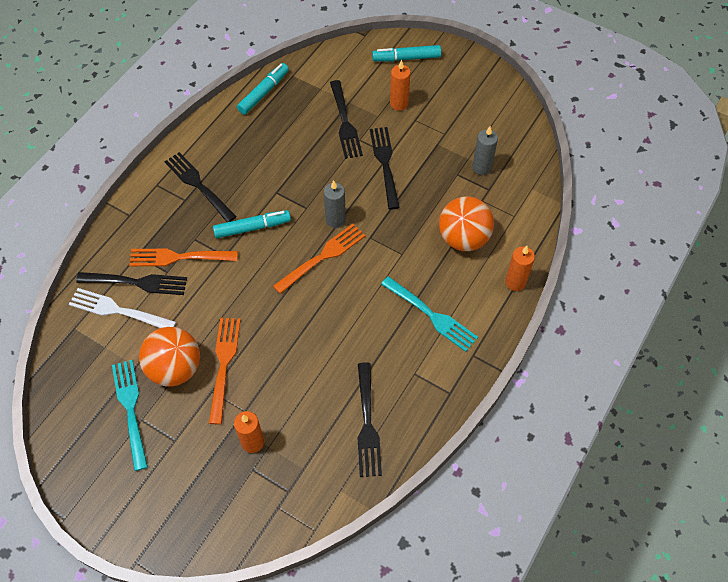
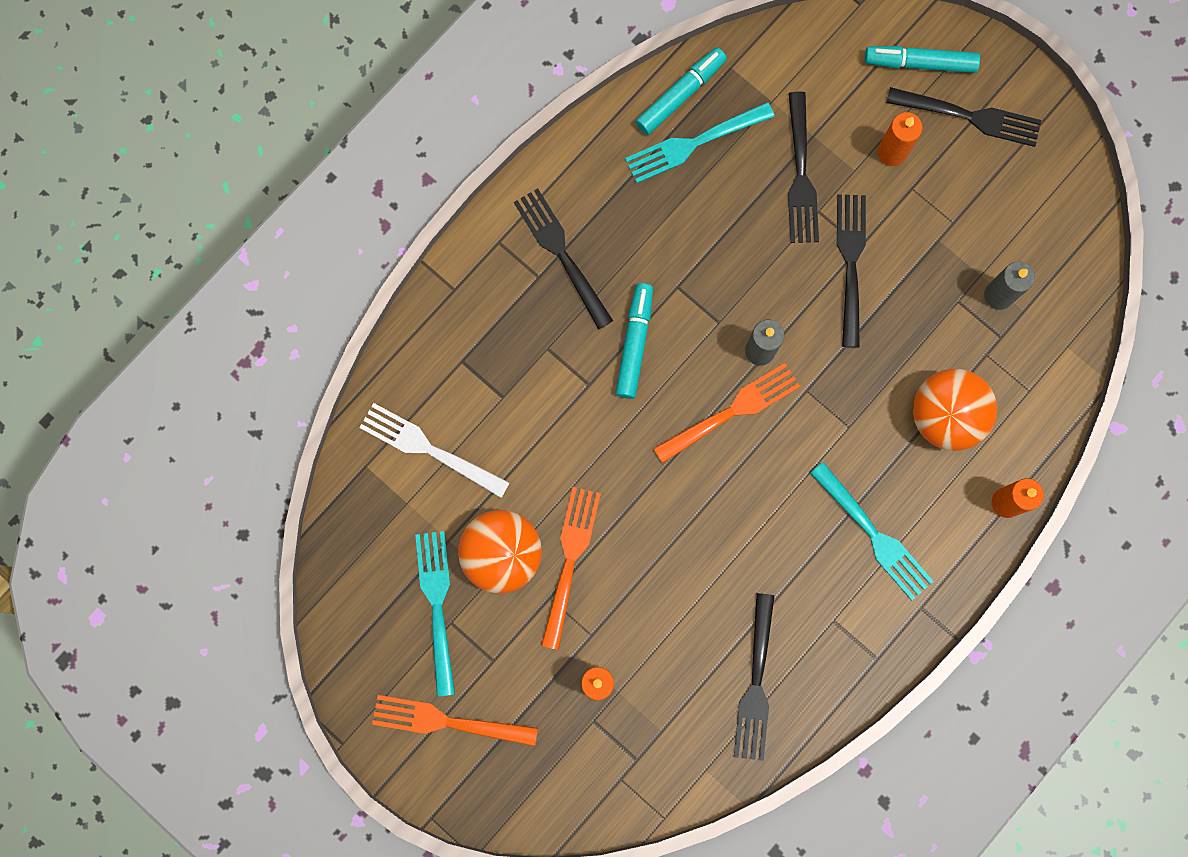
camera: 10 degrees right, 20 degrees up
black fork [76,272,187,295] -> black fork moved to [886,87,1042,147]
orange fork [129,248,238,266] -> orange fork moved to [372,695,538,746]
turquoise marker [213,210,291,238] -> turquoise marker turned 75 degrees counterclockwise [616,283,653,399]
none -> turquoise fork [625,102,775,183]

